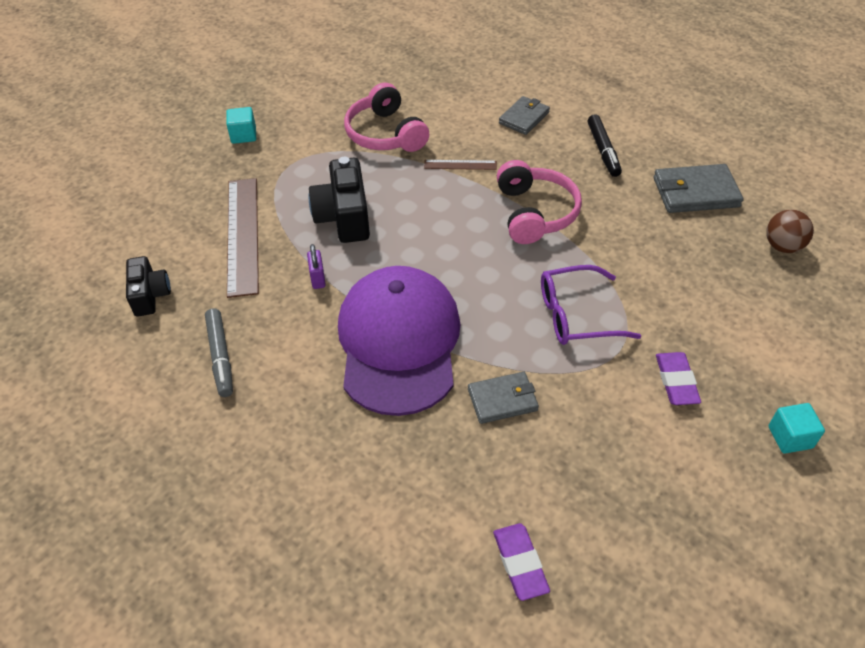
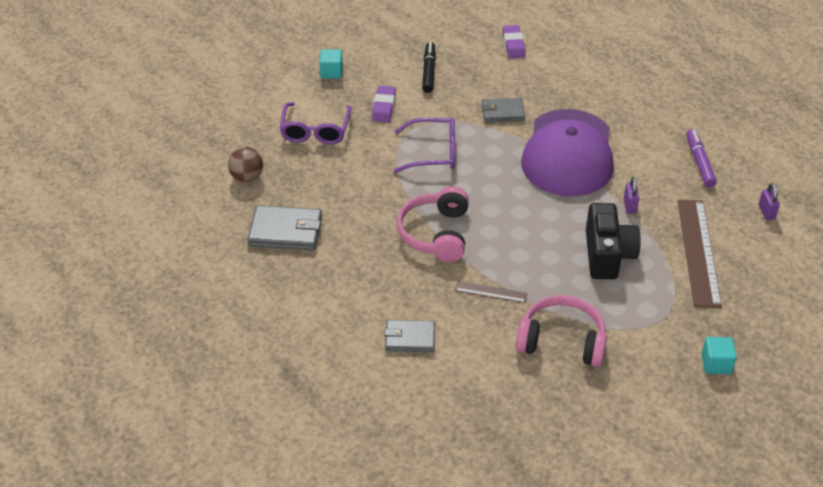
camera: 170 degrees left, 5 degrees down
black camera [126,256,171,317] -> purple padlock [759,183,780,220]
grey marker [205,308,233,397] -> purple marker [686,129,717,187]
pink headphones [344,83,429,152] -> pink headphones turned 60 degrees counterclockwise [516,295,607,367]
grey wallet [499,96,550,135] -> grey wallet turned 45 degrees clockwise [384,320,435,352]
black marker [588,114,622,177] -> black marker moved to [422,42,436,93]
none -> purple glasses [280,102,351,144]

